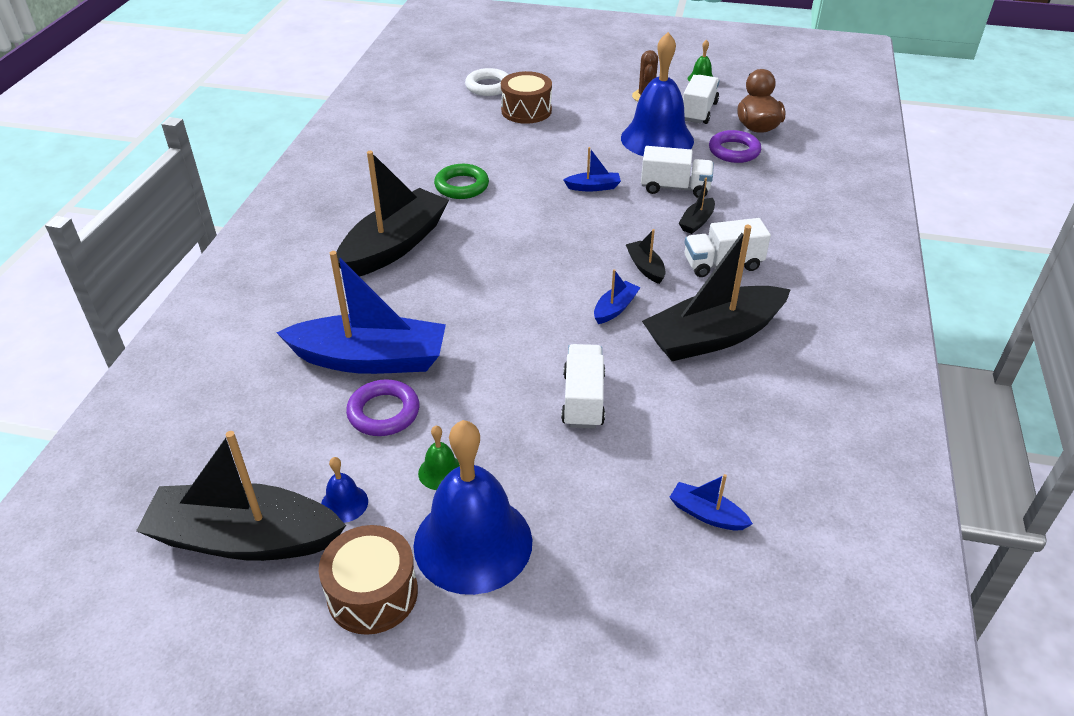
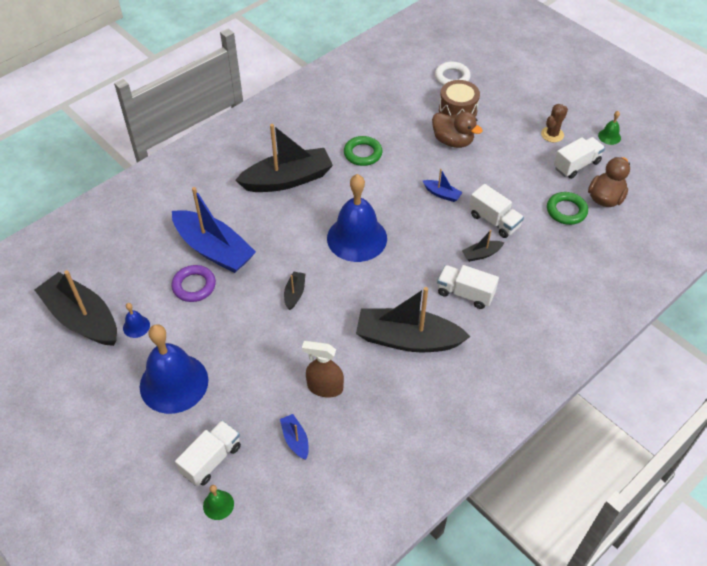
camera: 35 degrees right, 10 degrees up
brown drum [319,525,418,635] -> none
green bell [418,426,460,490] -> green bell moved to [203,485,234,520]
white truck [561,344,605,429] -> white truck moved to [175,420,241,486]
blue boat [594,269,640,324] -> none
blue bell [621,32,694,156] -> blue bell moved to [327,174,387,262]
black boat [626,229,666,284] -> black boat moved to [284,272,306,310]
purple ring [709,130,761,163] -> green ring [547,192,588,225]
none -> brown spray bottle [302,341,344,398]
none -> brown duck [432,112,483,148]

